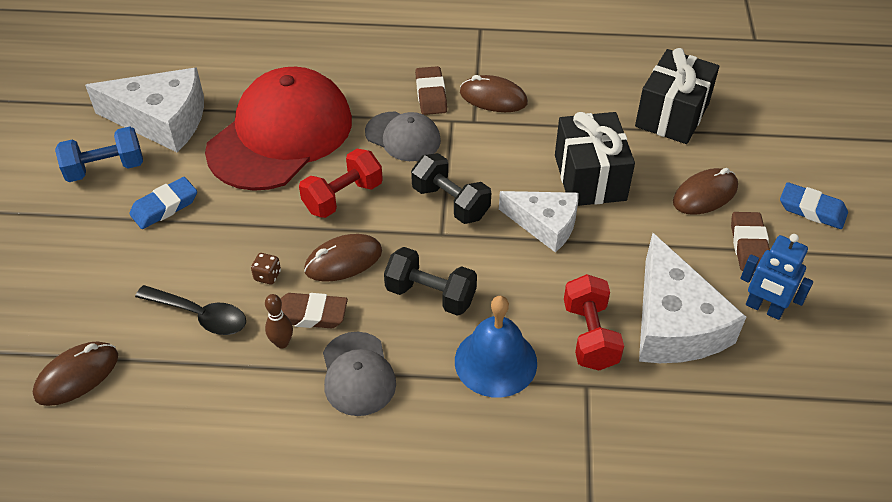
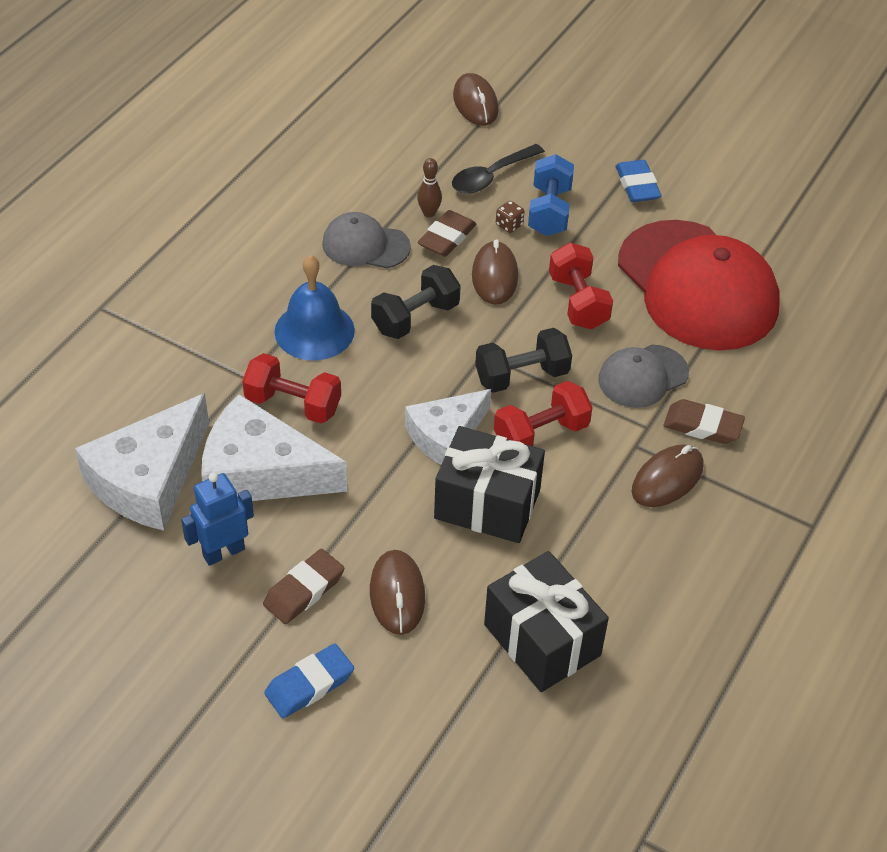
camera: 115 degrees right, 0 degrees up
blue dumbbell [55,126,143,182] -> blue dumbbell moved to [528,154,574,236]
white cheese [85,68,204,152] -> white cheese moved to [75,393,209,531]
brown eraser [731,212,770,272] -> brown eraser turned 75 degrees counterclockwise [263,549,344,624]
none -> red dumbbell [494,381,593,446]

